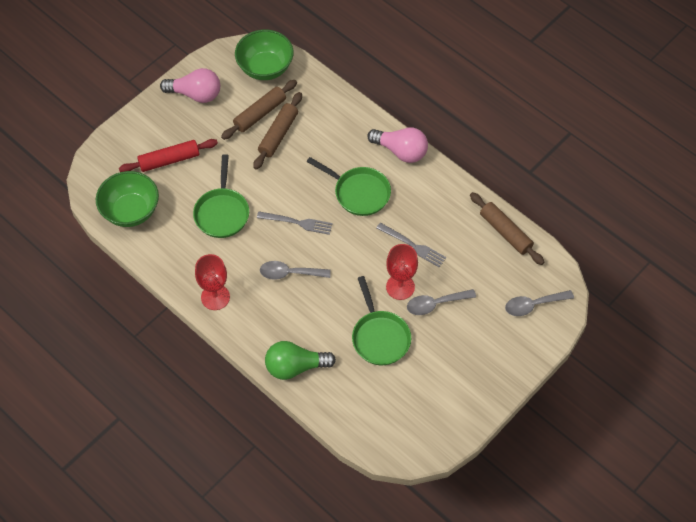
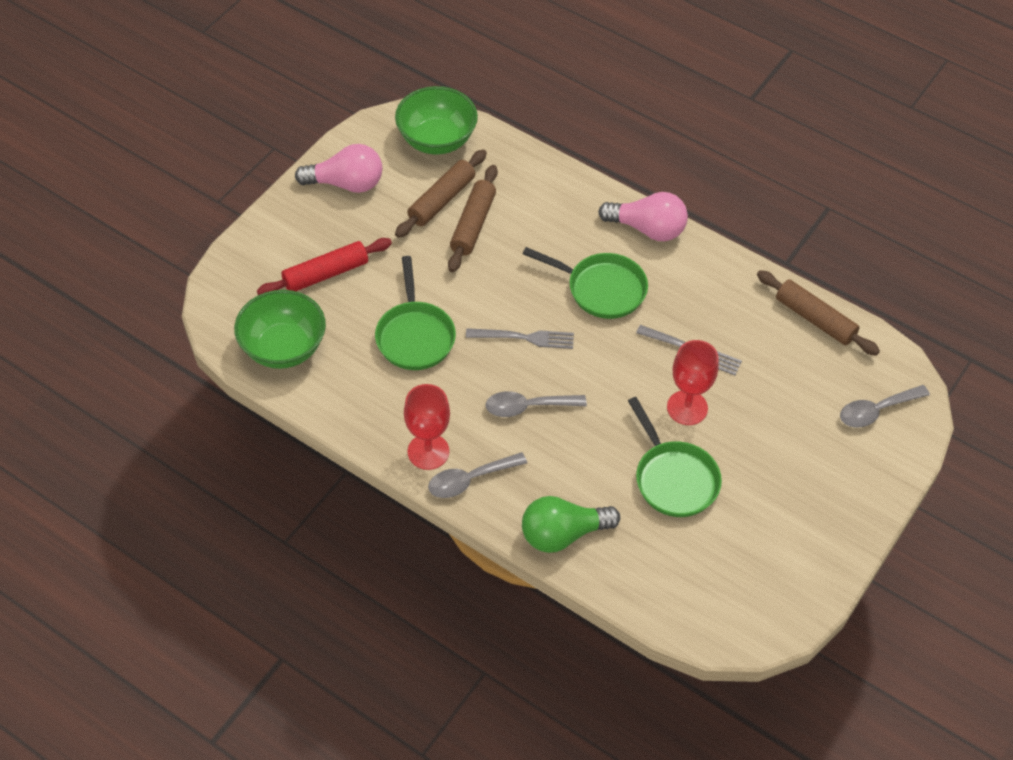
camera: 10 degrees left, 5 degrees down
grey spoon [407,289,476,315] -> grey spoon moved to [428,452,527,498]

